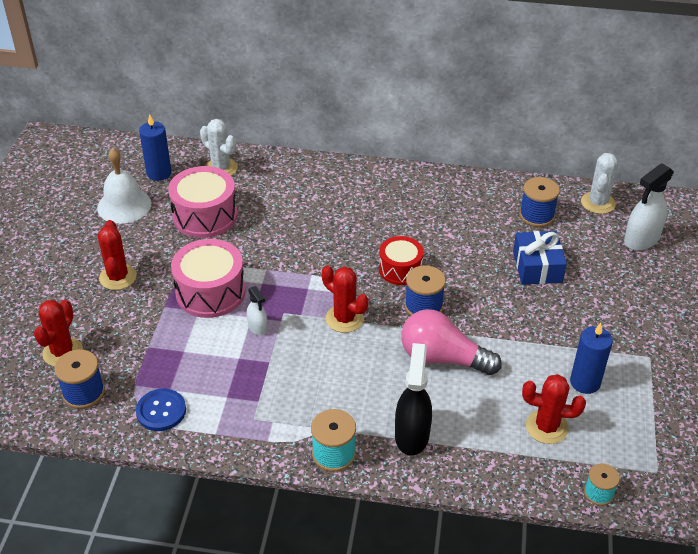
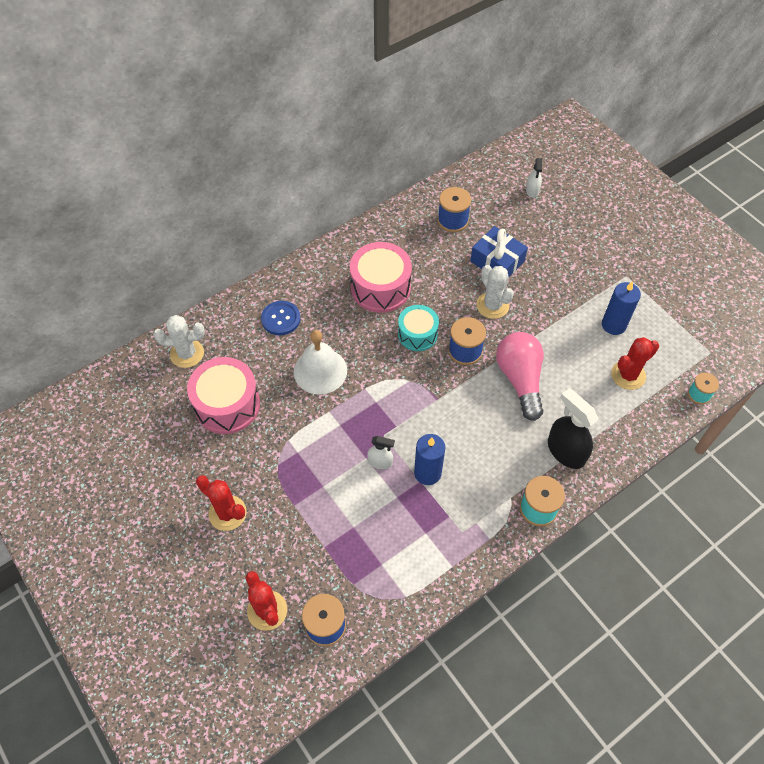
camera: 45 degrees left, 15 degrees up
white bell [97,148,151,224] -> white bell moved to [294,330,347,394]
blue button [136,389,186,431] -> blue button moved to [261,301,301,335]
blue candle [139,114,171,181] -> blue candle moved to [414,434,446,485]
pink drum [171,239,246,318] -> pink drum moved to [350,242,412,313]
red cactus [322,265,368,333] -> none
red drum [379,236,424,285] -> turquoise drum [398,305,439,351]
pink light bulb [401,309,502,375] -> pink light bulb turned 105 degrees clockwise [496,332,544,421]
white cactus [581,153,618,214] -> white cactus moved to [476,265,514,319]
white spray bottle [624,163,674,251] -> white spray bottle [526,158,542,198], size x0.54

